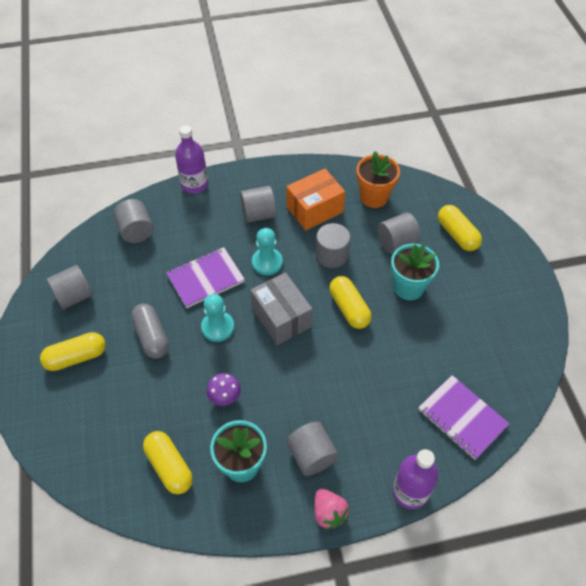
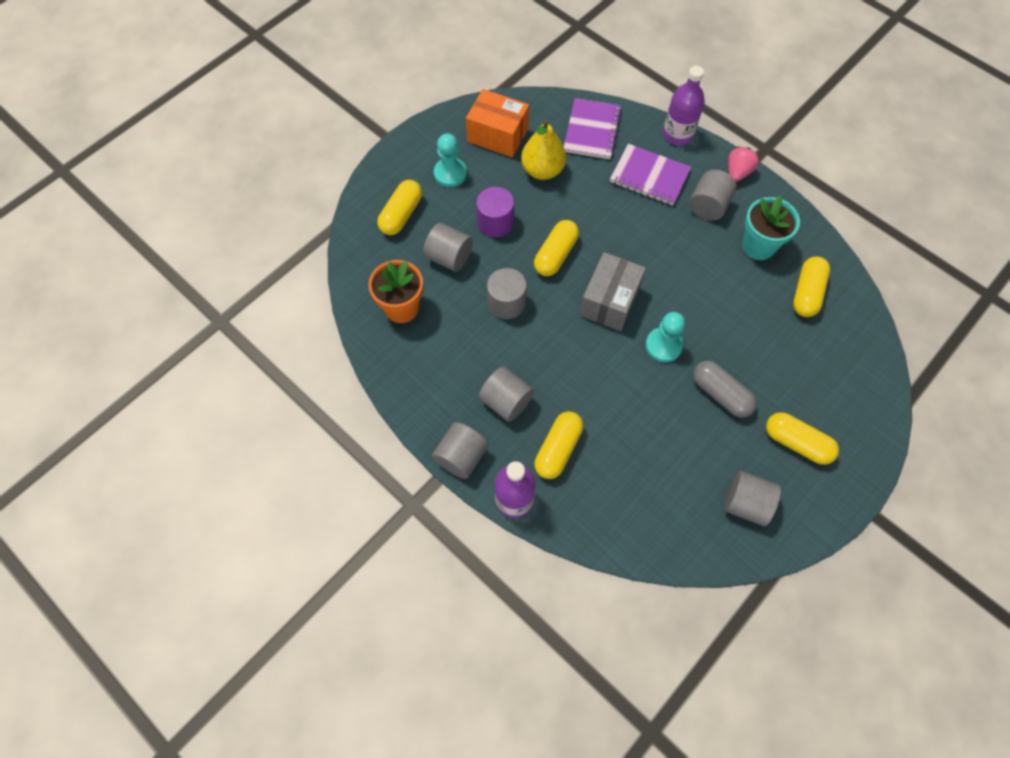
camera: 125 degrees left, 10 degrees up
grey cylinder [113,199,154,243] -> grey cylinder moved to [432,422,489,479]
grey capsule [131,303,169,359] -> grey capsule turned 75 degrees counterclockwise [693,361,757,418]
purple notebook [166,247,245,308] -> purple notebook moved to [610,144,691,206]
purple mushroom [206,373,241,406] -> none
turquoise pawn [252,228,283,275] -> turquoise pawn moved to [434,133,467,187]
orange box [286,169,345,230] -> orange box moved to [466,89,529,157]
turquoise flower pot [391,244,439,300] -> purple cylinder [477,187,514,237]
none -> yellow pear [521,119,566,180]
none -> yellow capsule [535,411,583,479]

